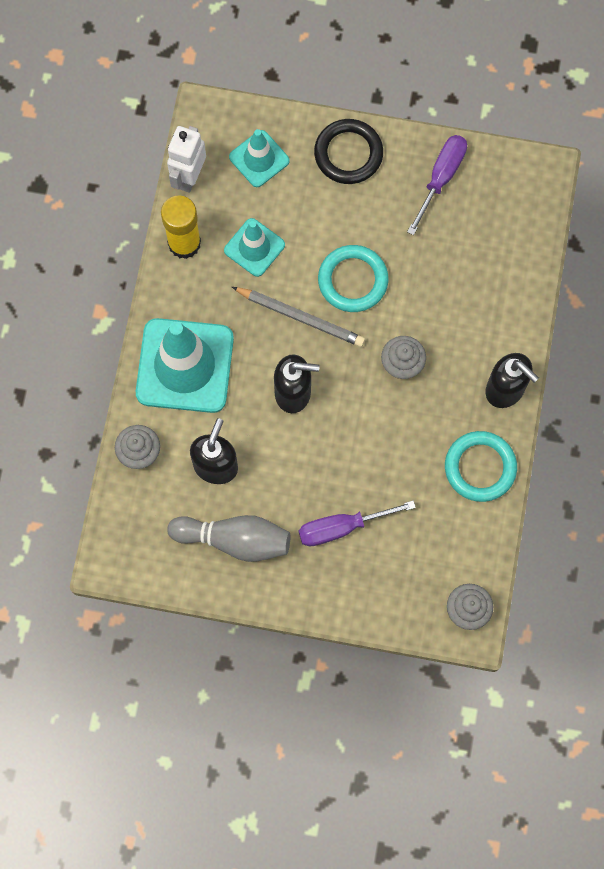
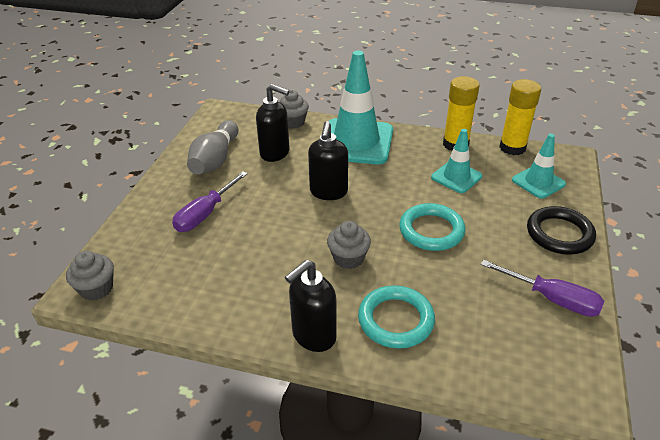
camera: 95 degrees right, 35 degrees down
white robot [167,126,206,193] -> yellow glue stick [499,79,541,155]
grey pencil [232,287,365,347] -> none
purple screwdriver [299,500,416,546] -> purple screwdriver turned 135 degrees counterclockwise [172,171,248,232]
turquoise ring [445,431,517,502] -> turquoise ring moved to [358,285,435,349]

